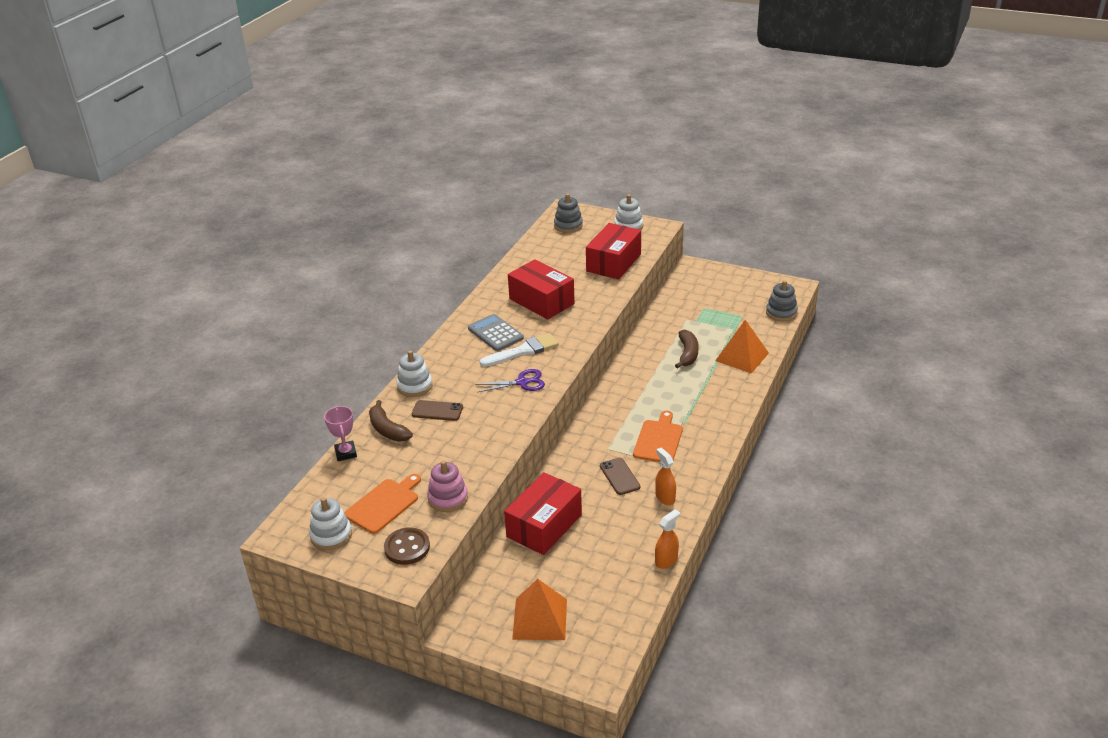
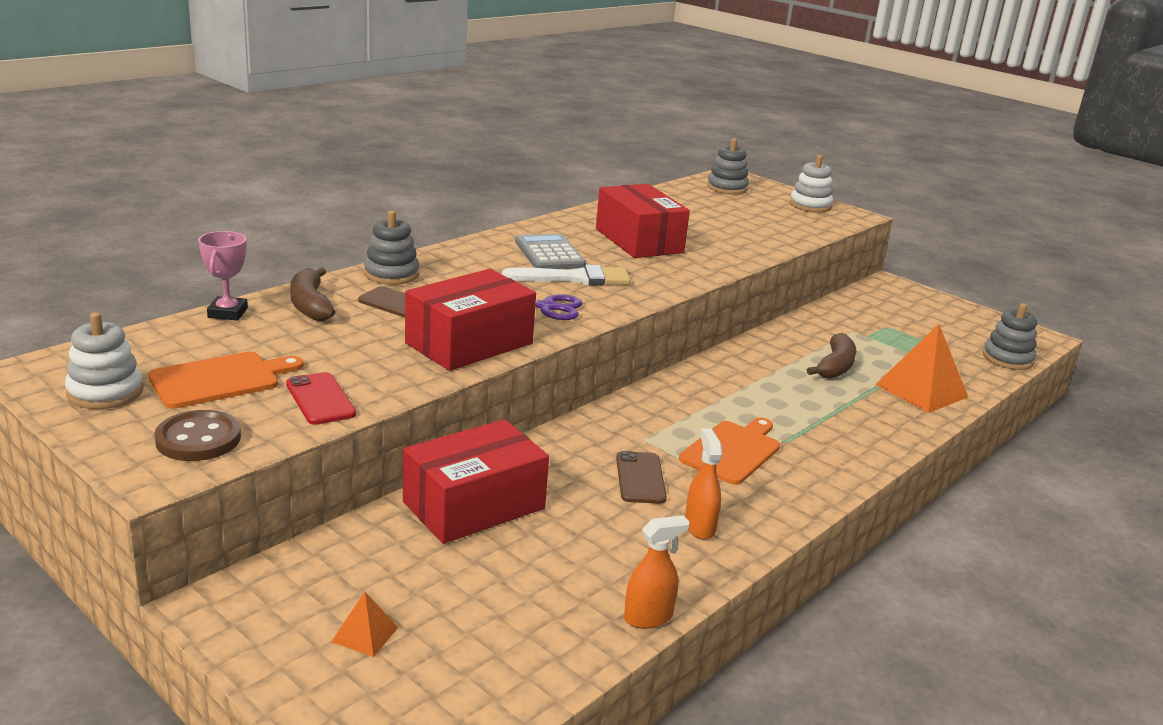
camera: 15 degrees right, 10 degrees down
white stacking toy [397,350,433,397] -> grey stacking toy [364,210,419,285]
pink stacking toy [427,460,468,512] -> red phone [286,372,356,425]
orange pyramid [512,578,567,640] -> orange pyramid [331,592,399,657], size x0.48
red box [586,223,641,279] -> red box moved to [405,269,536,371]

